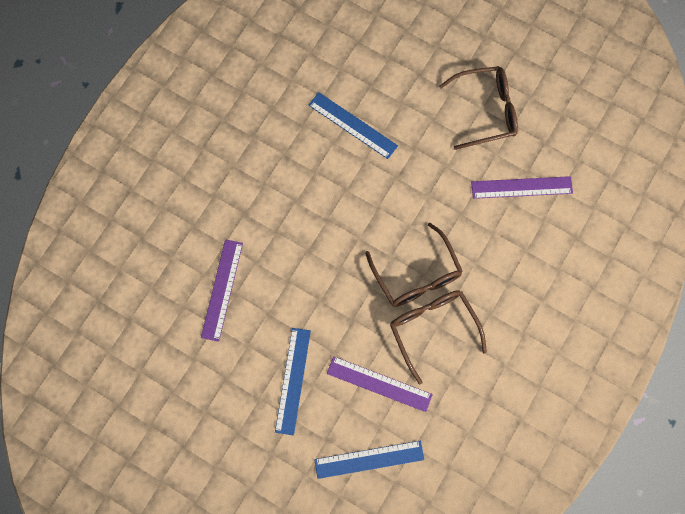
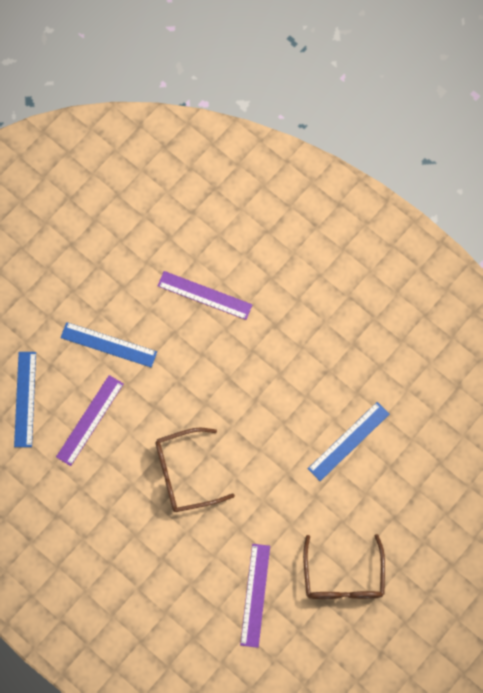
camera: 100 degrees right, 0 degrees up
brown glasses [390,290,487,385] -> none

